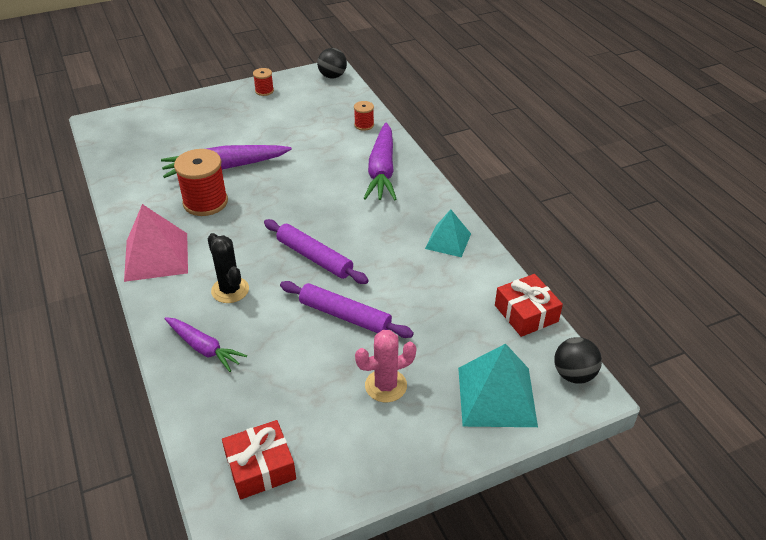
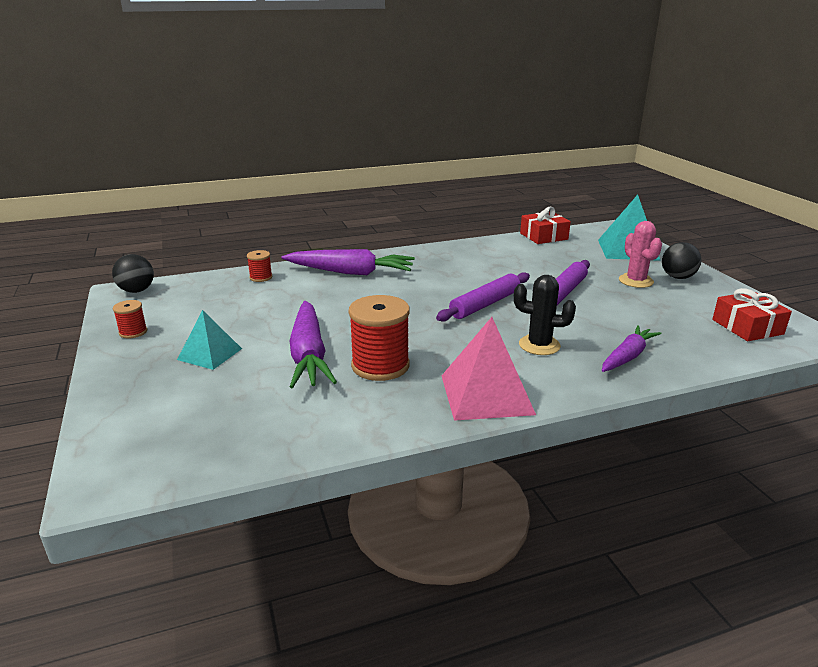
camera: 85 degrees left, 15 degrees down
black cactus [208,233,249,303] -> black cactus turned 45 degrees clockwise [514,275,576,355]
turquoise pyramid [425,209,471,257] -> turquoise pyramid moved to [177,310,242,370]
black ball [554,337,602,384] -> black ball moved to [662,242,702,279]

